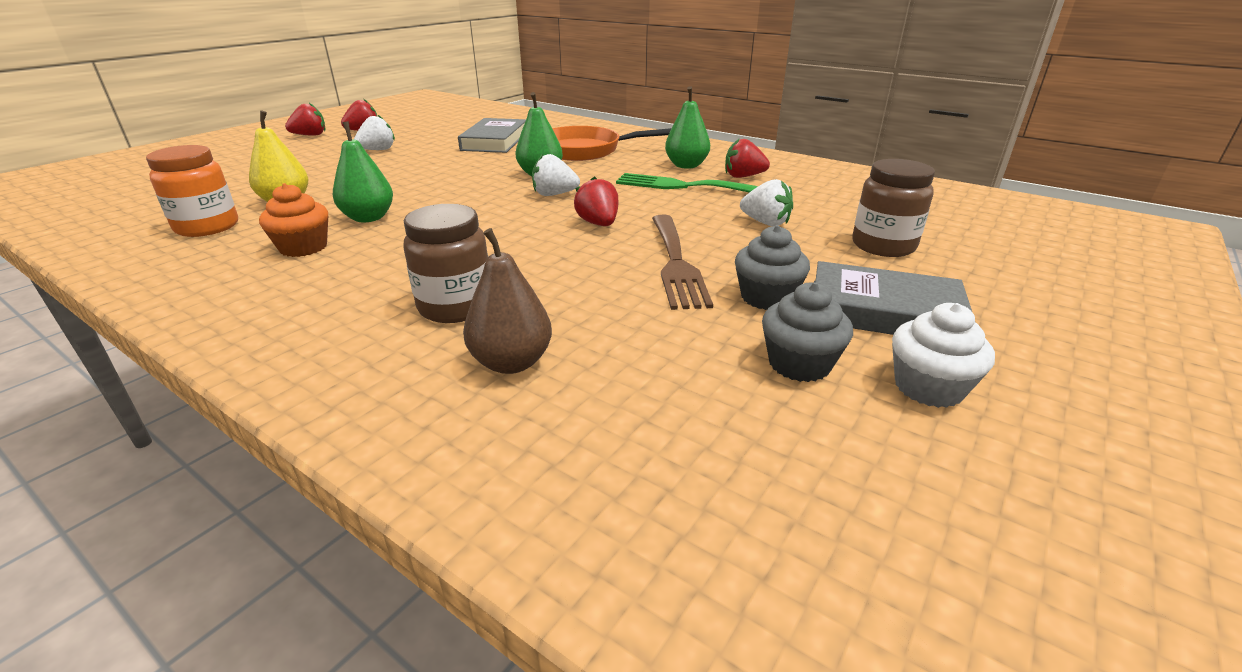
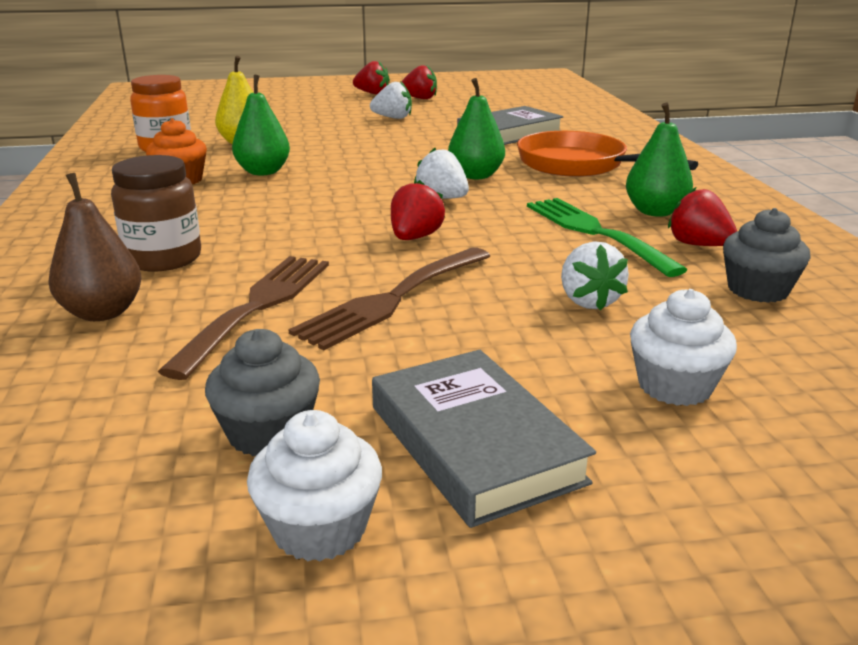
camera: 45 degrees right, 5 degrees down
grey cupcake [735,225,810,310] -> grey cupcake moved to [723,208,811,303]
brown jar [852,159,935,257] -> white cupcake [630,289,737,406]
none -> brown fork [158,256,329,380]

